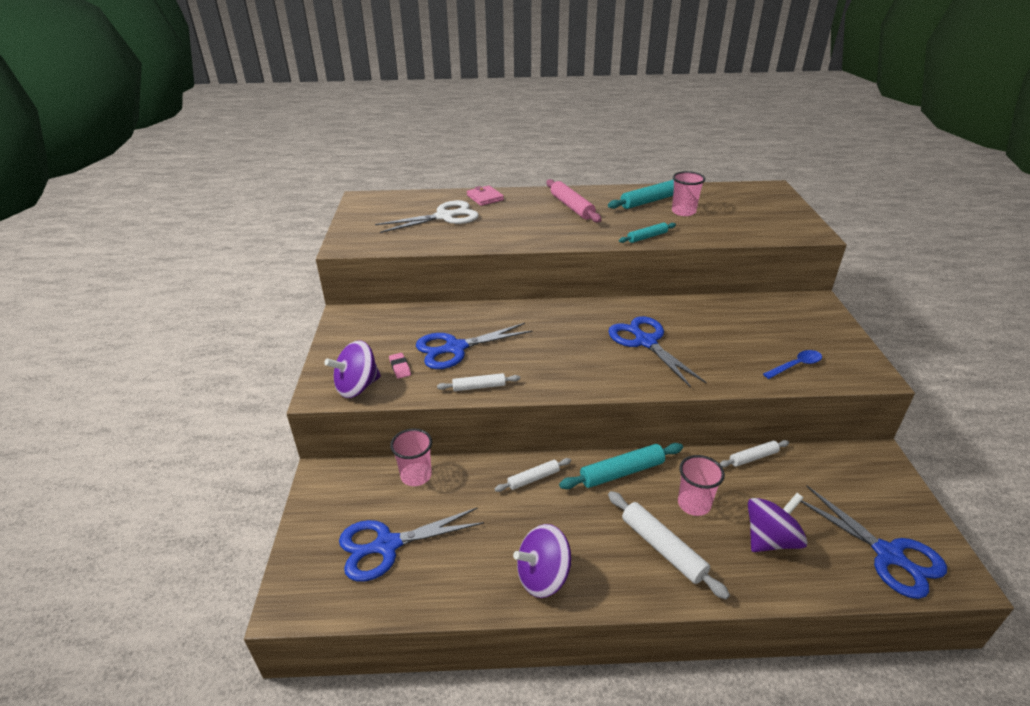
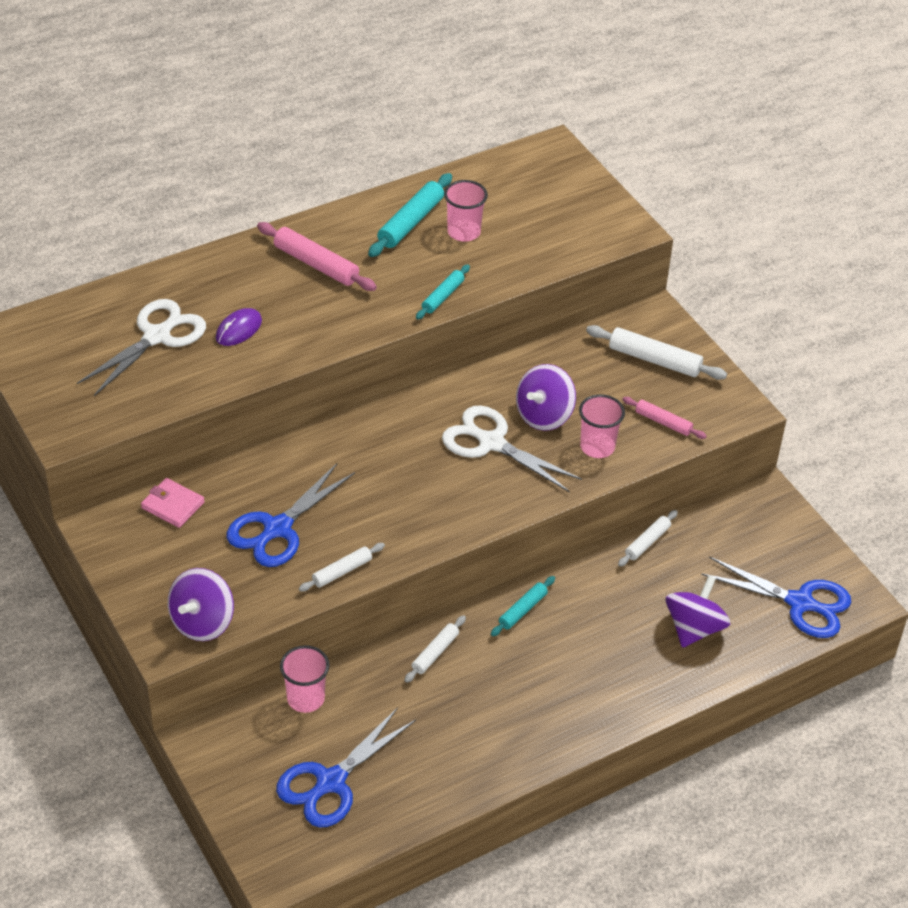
camera: 30 degrees left, 10 degrees up
pink eraser [389,353,411,379] -> none
pink wallet [467,185,504,206] -> pink wallet moved to [141,478,205,528]
purple spinning top [513,524,571,598] -> purple spinning top moved to [516,364,576,431]
turquoise rolling pin [559,443,683,489] -> turquoise rolling pin [491,576,555,636], size x0.62
blue scissors [608,316,707,388] -> white scissors [442,405,582,493]
white rolling pin [608,491,730,599] -> white rolling pin moved to [586,325,727,380]
pink cup [678,455,725,516] -> pink cup moved to [579,394,625,458]
blue spoon [763,350,822,379] -> pink rolling pin [622,397,707,439]
none -> purple mouse [216,308,262,346]

